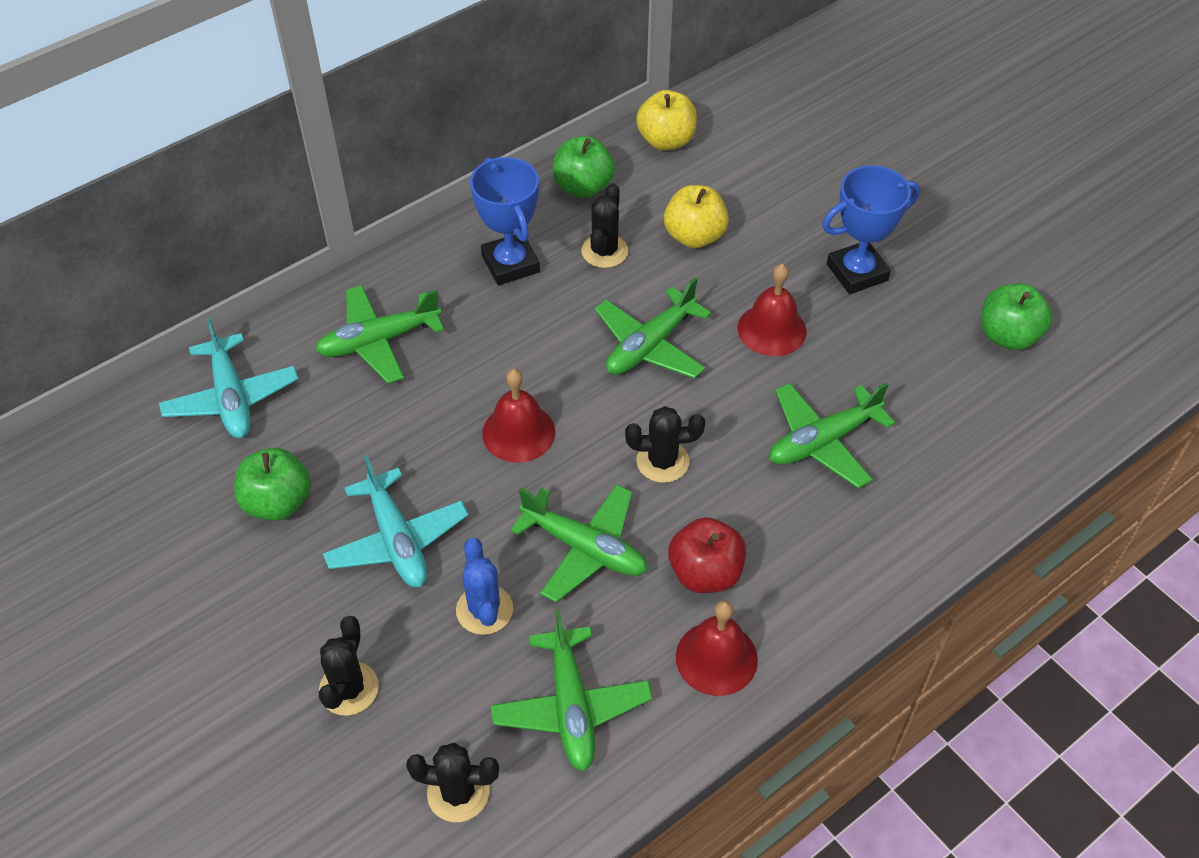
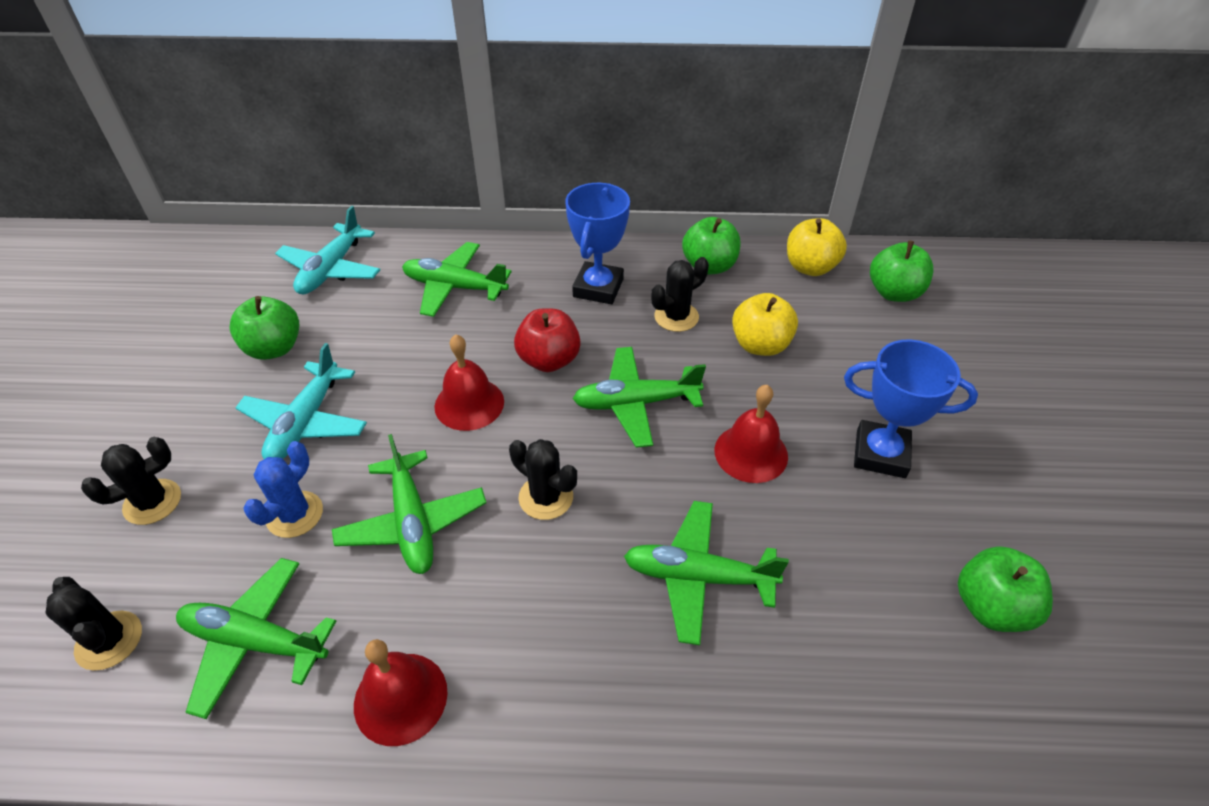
camera: 40 degrees right, 5 degrees down
green plane [491,609,652,771] -> green plane turned 75 degrees clockwise [176,558,336,719]
red apple [668,517,746,593] -> red apple moved to [514,308,581,372]
none -> green apple [870,241,933,302]

